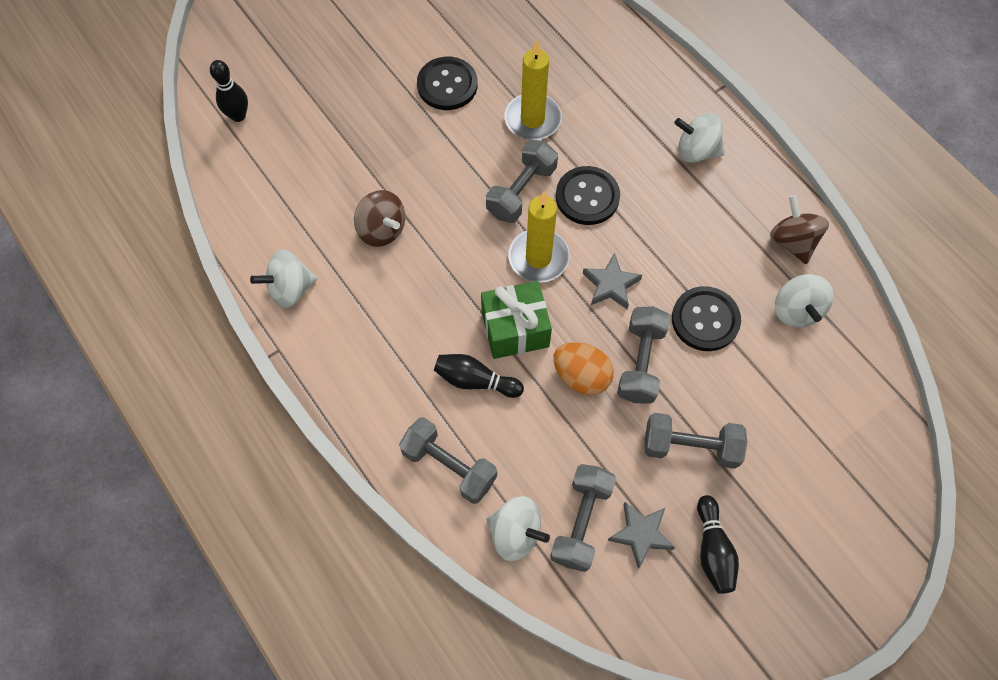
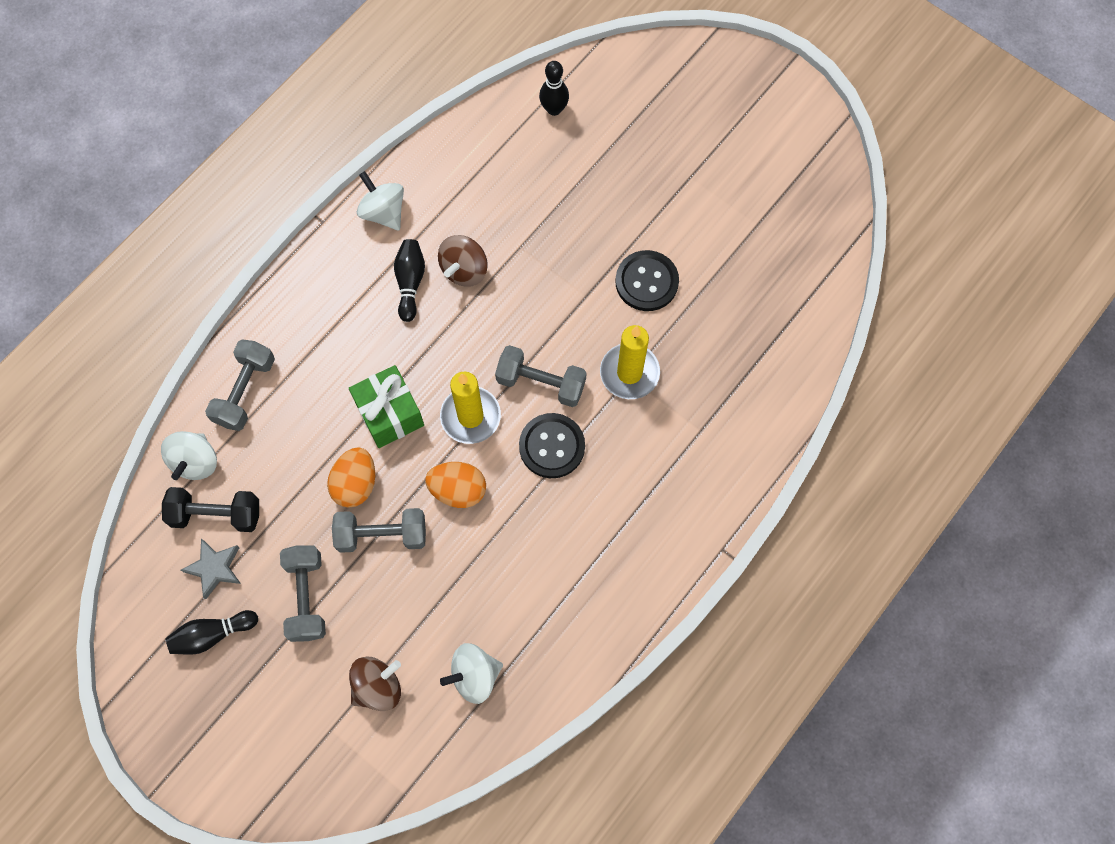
camera: 75 degrees right, 5 degrees up
black bowling pin [434,354,524,398] -> black bowling pin moved to [394,239,425,322]
grey dumbbell [550,464,616,572] -> black dumbbell [162,487,259,532]
grey star [583,253,642,309] -> orange egg [425,462,486,508]
black button [672,286,741,351] -> none
white spinning top [674,113,725,163] -> none
brown spinning top [770,195,829,264] -> brown spinning top moved to [349,657,401,711]

